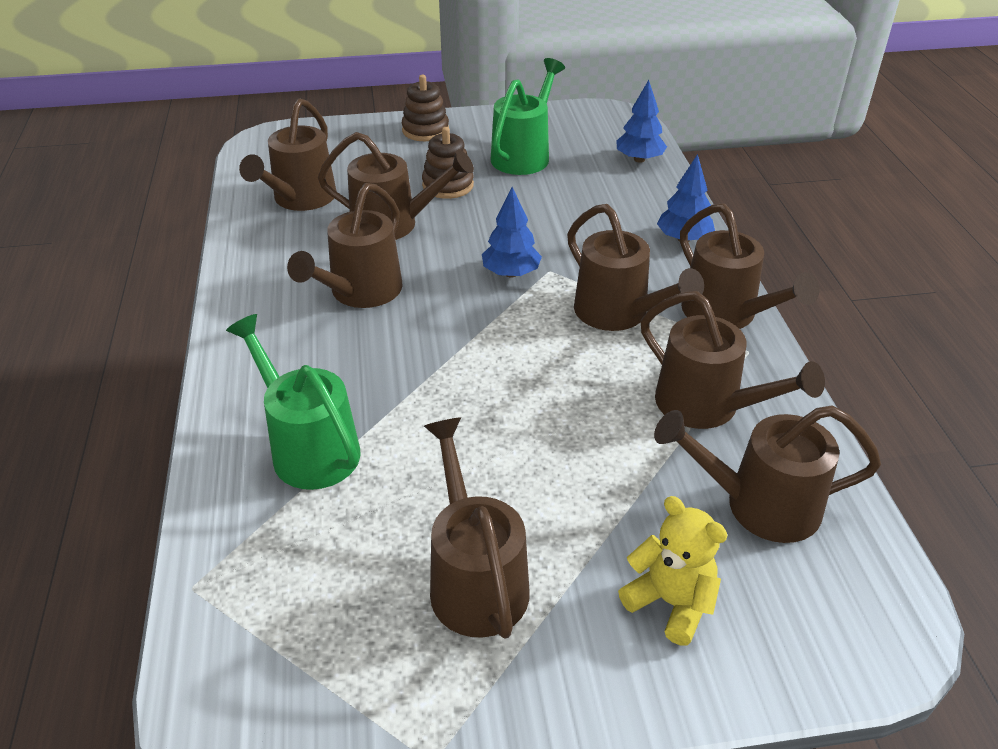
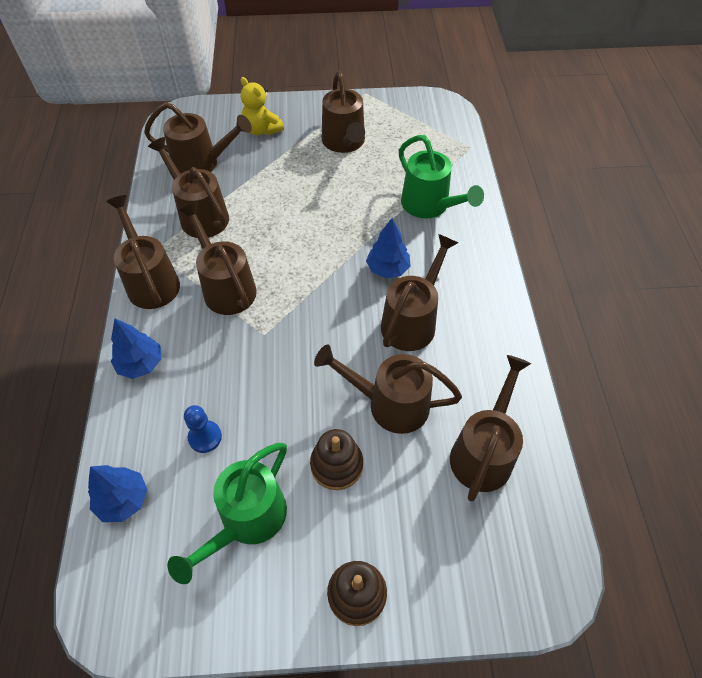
camera: 175 degrees left, 15 degrees up
blue tree [482,187,542,278] -> blue tree moved to [366,218,411,278]
none -> blue pawn [184,405,222,453]

